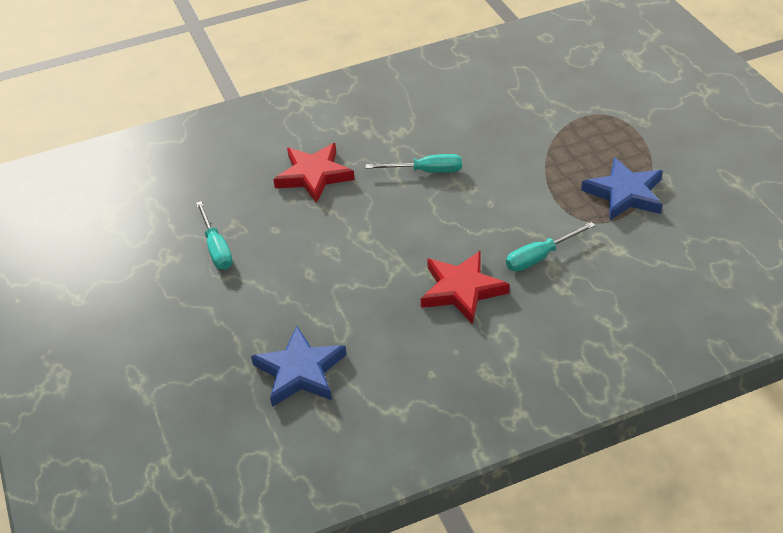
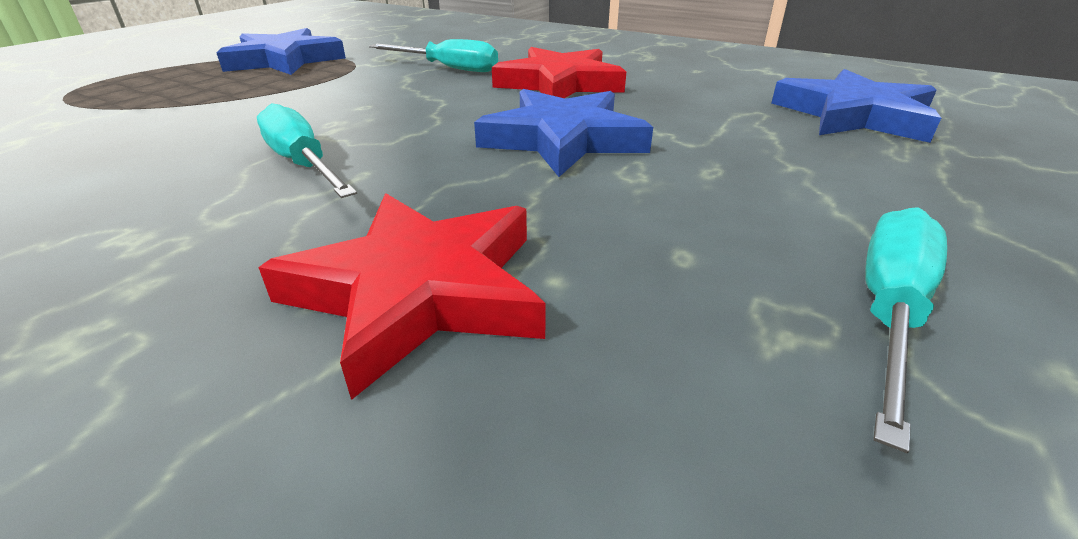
camera: 130 degrees left, 10 degrees down
none -> blue star [474,89,653,177]

